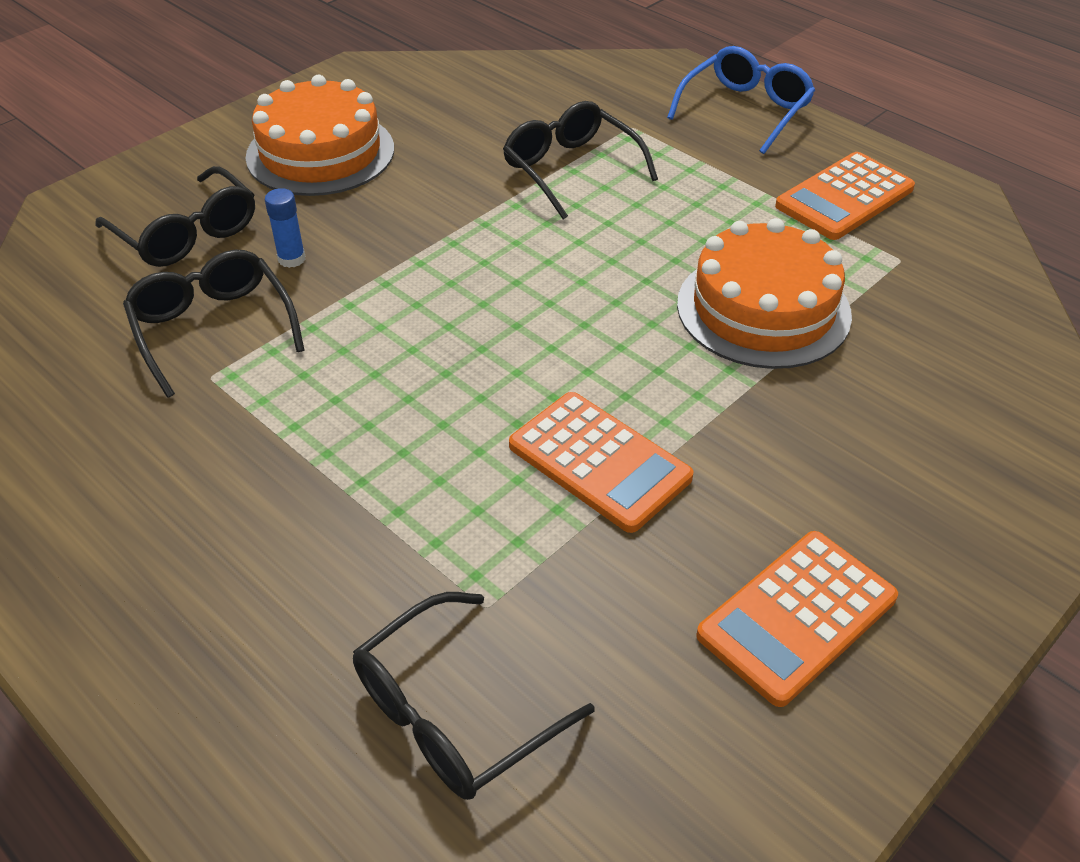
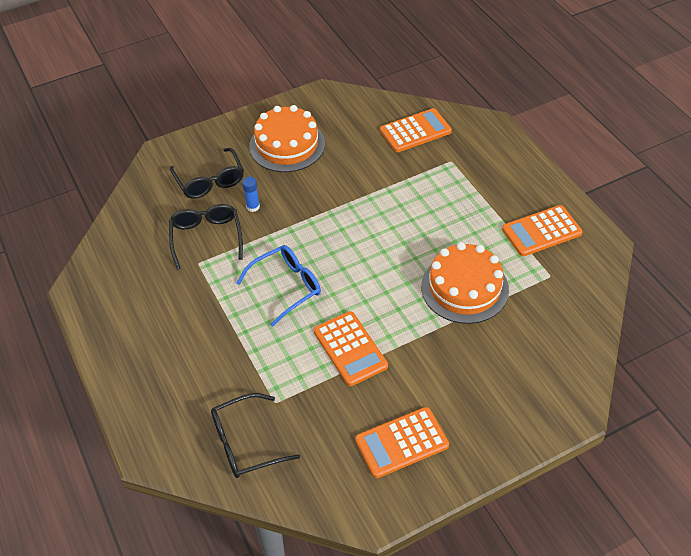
camera: 20 degrees right, 5 degrees up
black glasses [503,101,658,219] -> none
blue glasses [667,46,815,154] -> blue glasses moved to [237,245,321,327]
none -> orange calculator [380,108,452,152]

